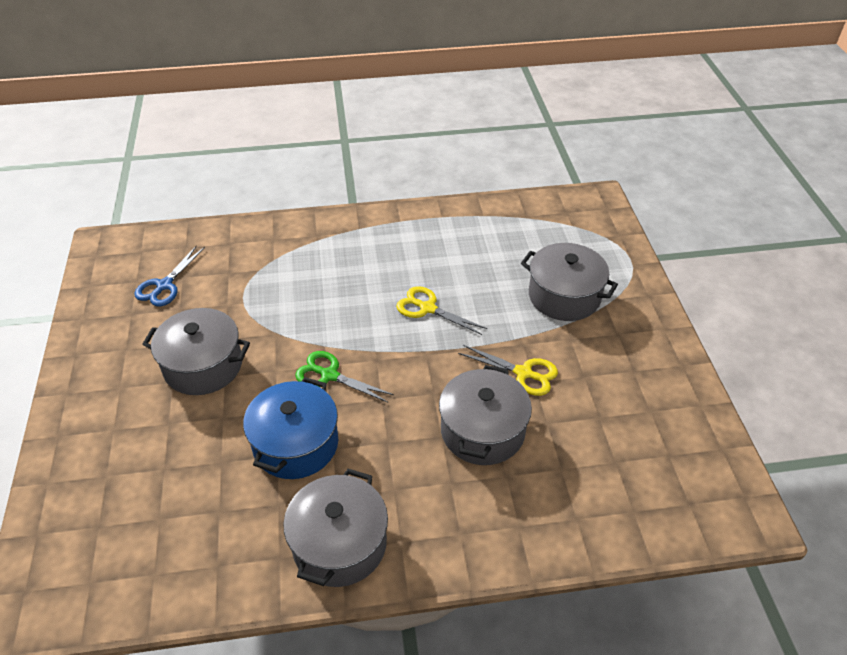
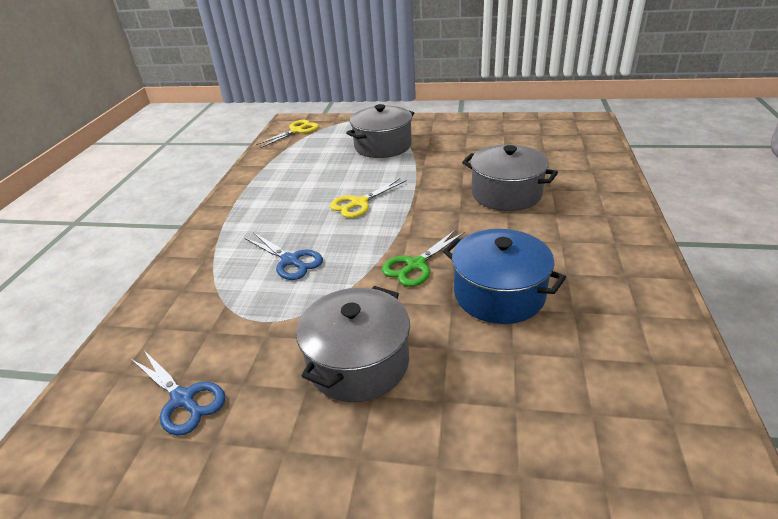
camera: 70 degrees left, 10 degrees down
grey pot [283,469,388,587] -> none
yellow scissors [458,345,558,396] -> yellow scissors moved to [256,120,319,148]
none -> blue scissors [245,232,323,280]

